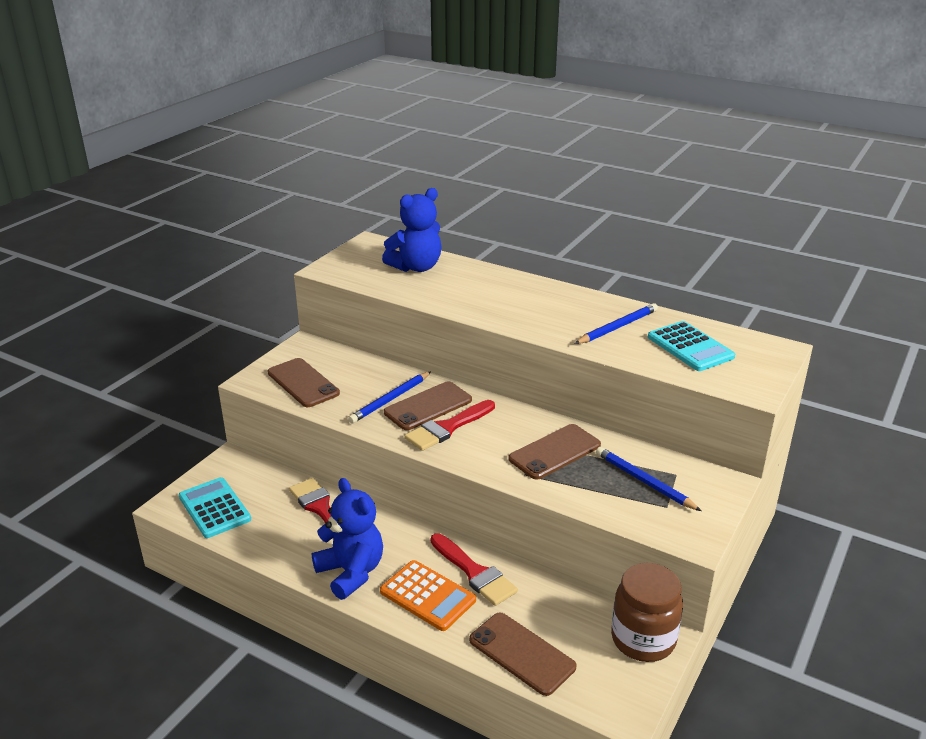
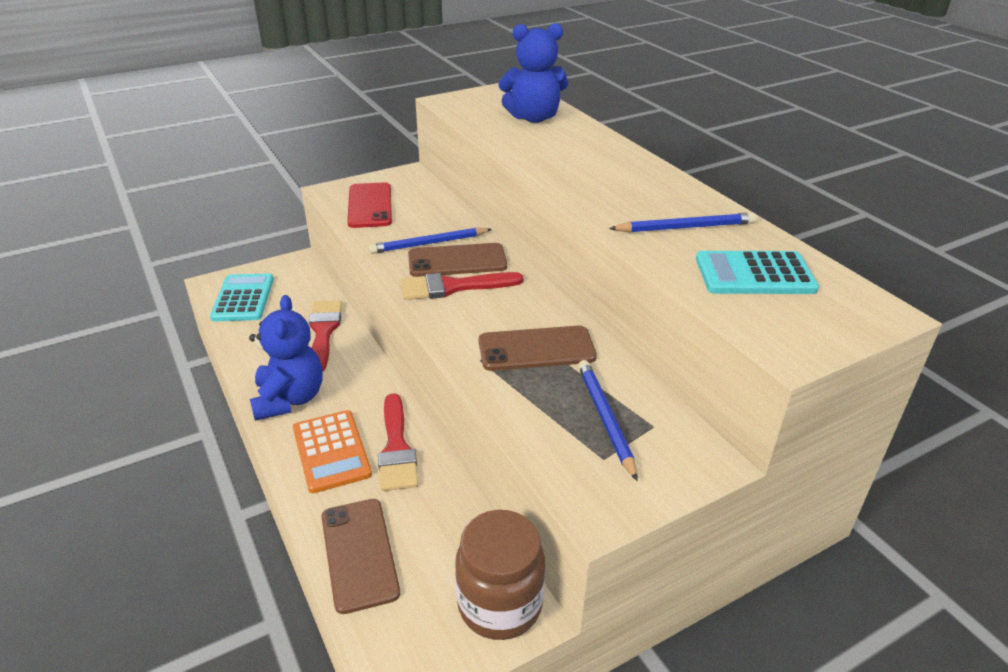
camera: 30 degrees right, 5 degrees up
brown phone [268,358,340,407] -> red phone [347,182,392,228]
turquoise calculator [648,321,735,371] -> turquoise calculator turned 90 degrees clockwise [696,251,819,294]

